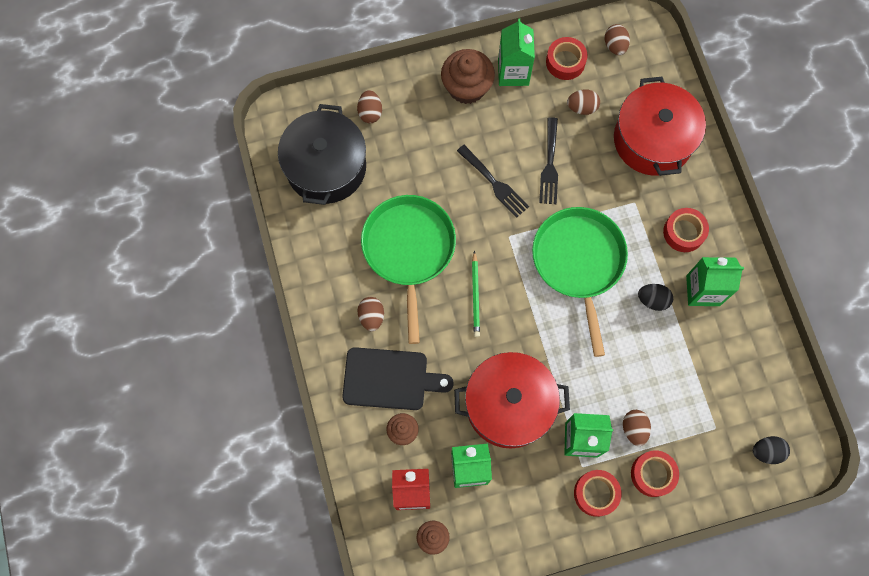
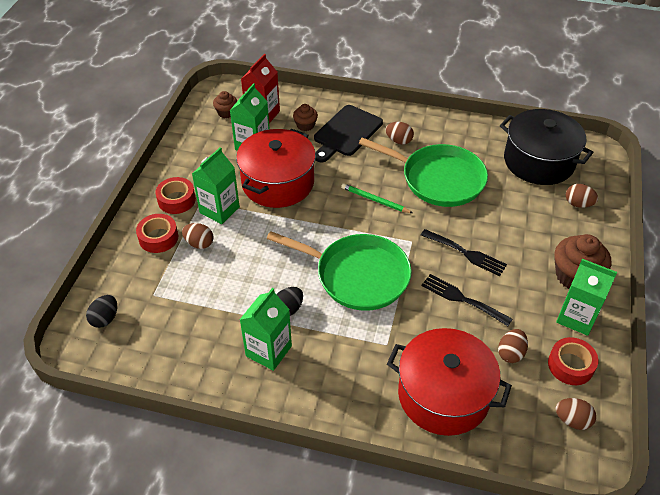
camera: 120 degrees right, 25 degrees down
black fork [457,145,529,218] -> black fork turned 135 degrees counterclockwise [421,229,507,276]
red tape [663,208,709,252] -> none

